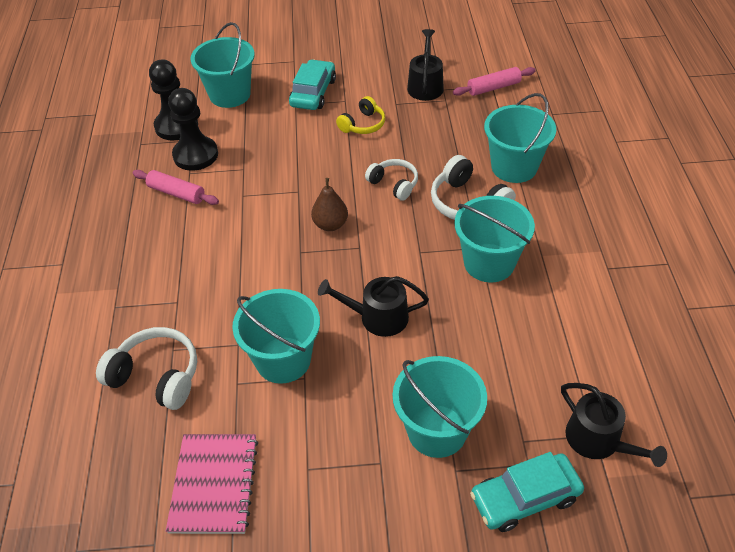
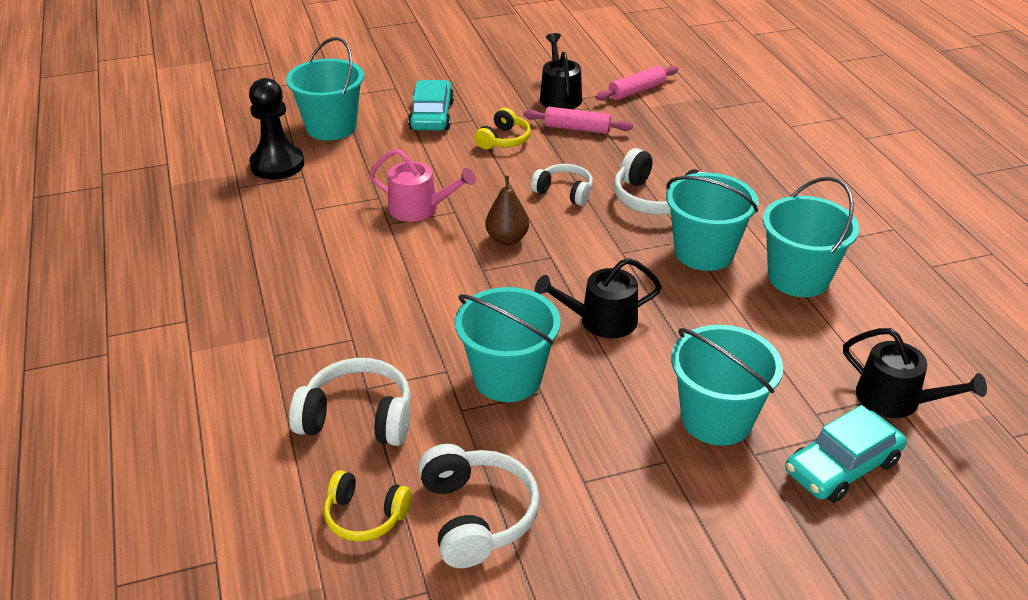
camera: 15 degrees left, 10 degrees down
pink rolling pin [133,170,219,205] -> pink rolling pin moved to [523,107,633,134]
pink notebook [166,434,258,534] -> white headphones [418,444,540,568]
black pawn [168,88,218,171] -> none
turquoise bucket [484,93,556,183] -> turquoise bucket moved to [763,177,859,297]
none -> yellow headphones [324,470,411,542]
none -> pink watering can [369,149,476,222]

